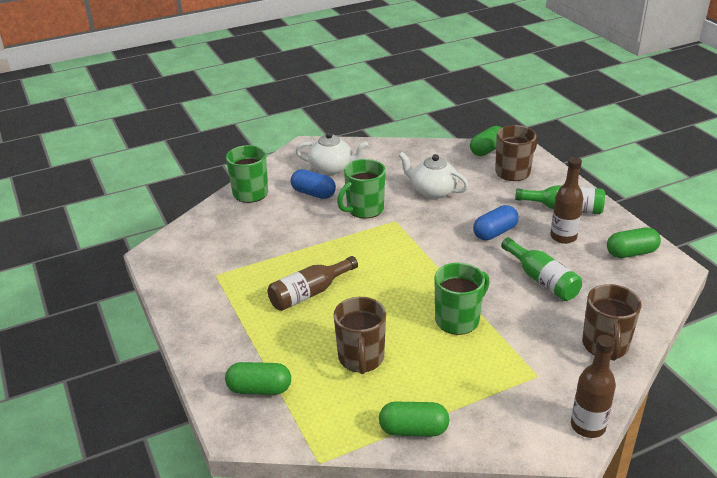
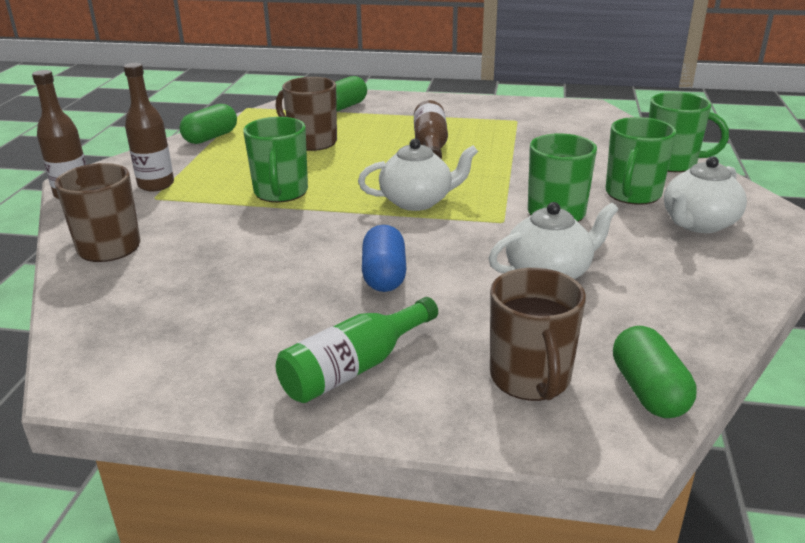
camera: 125 degrees right, 5 degrees down
blue capsule [291,169,336,199] -> green mug [606,117,676,205]
green bottle [501,237,582,301] -> none
brown bottle [550,157,583,244] -> brown bottle moved to [124,63,174,191]
green capsule [607,227,661,258] -> none
none -> white teapot [358,139,478,211]

